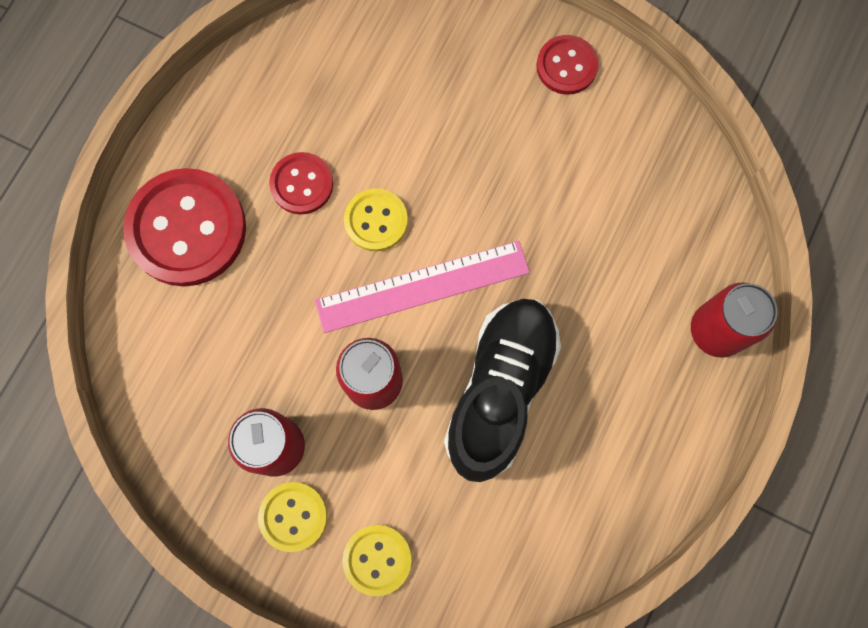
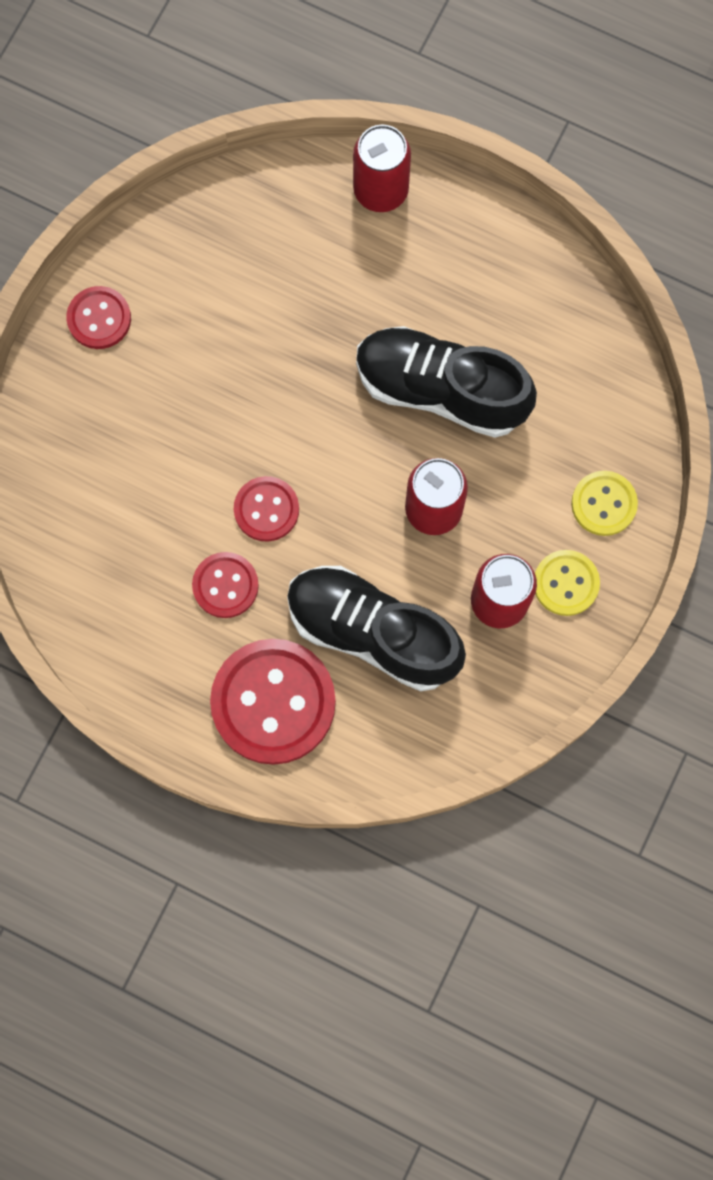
camera: 90 degrees left, 0 degrees up
pink ruler [315,241,530,333] -> none
yellow button [344,188,408,252] -> red button [234,476,299,542]
none -> black shoe [287,566,466,691]

